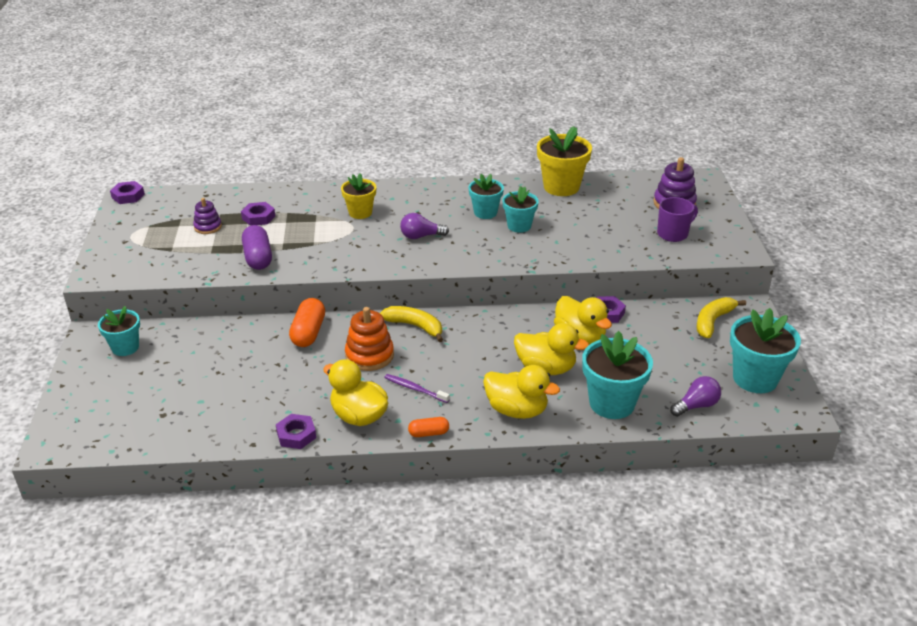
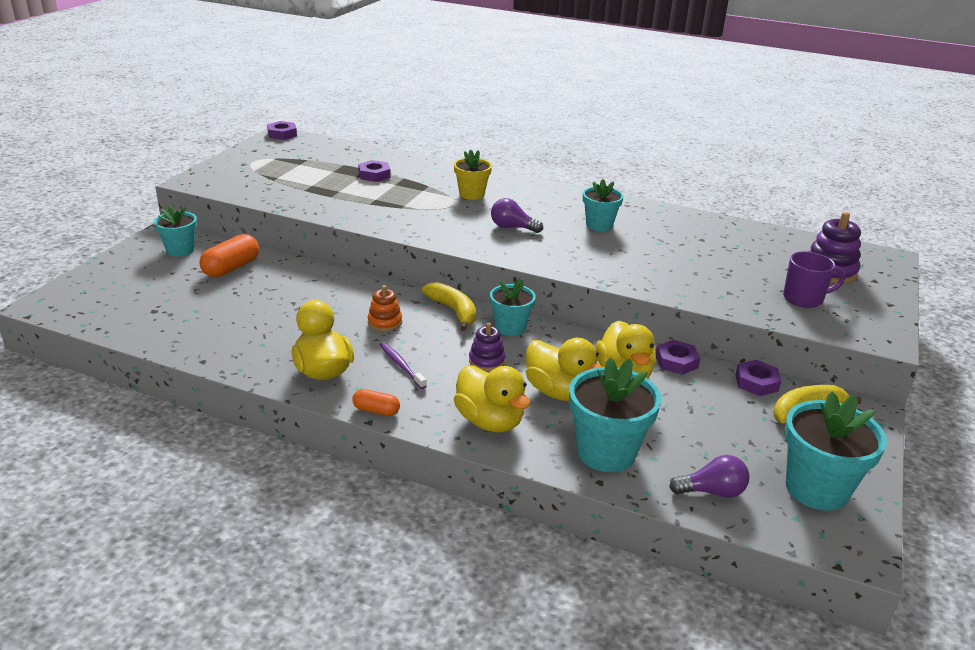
camera: 25 degrees right, 5 degrees down
purple stacking toy [193,198,222,234] -> purple stacking toy moved to [469,323,505,371]
purple capsule [242,225,272,270] -> none
purple nut [276,414,316,449] -> purple nut moved to [736,360,781,396]
orange capsule [289,298,325,347] -> orange capsule moved to [200,234,259,277]
orange stacking toy [345,307,394,371] -> orange stacking toy [368,285,402,331], size x0.63
turquoise flower pot [503,186,539,233] -> turquoise flower pot moved to [490,278,536,336]
yellow flower pot [537,126,592,196] -> none

